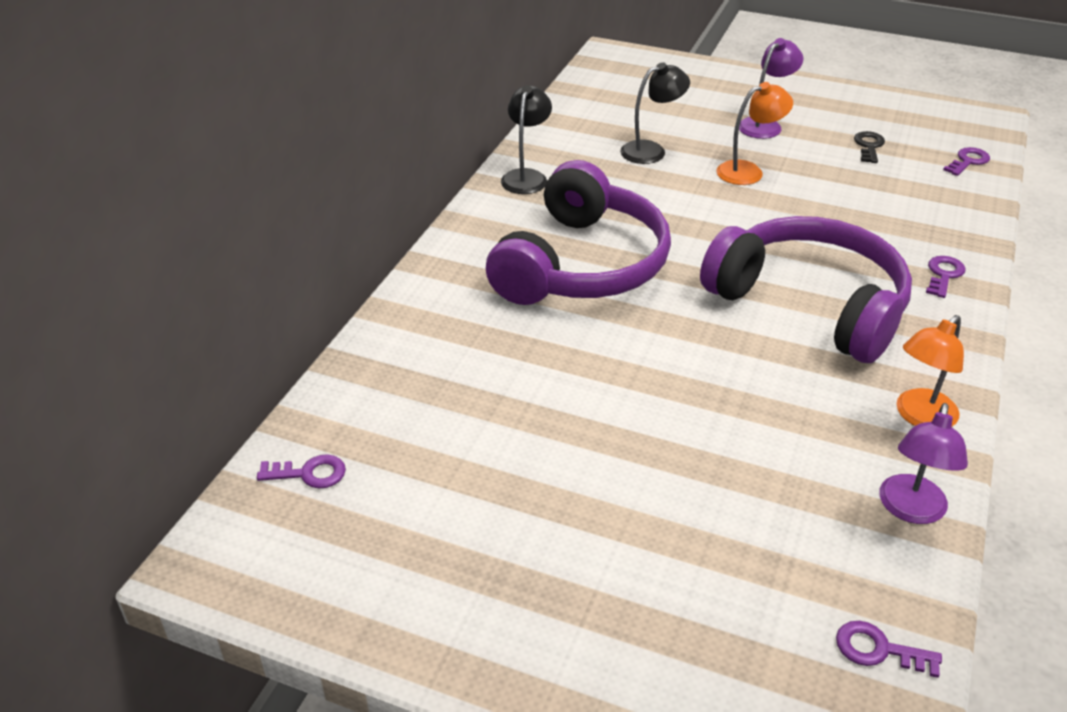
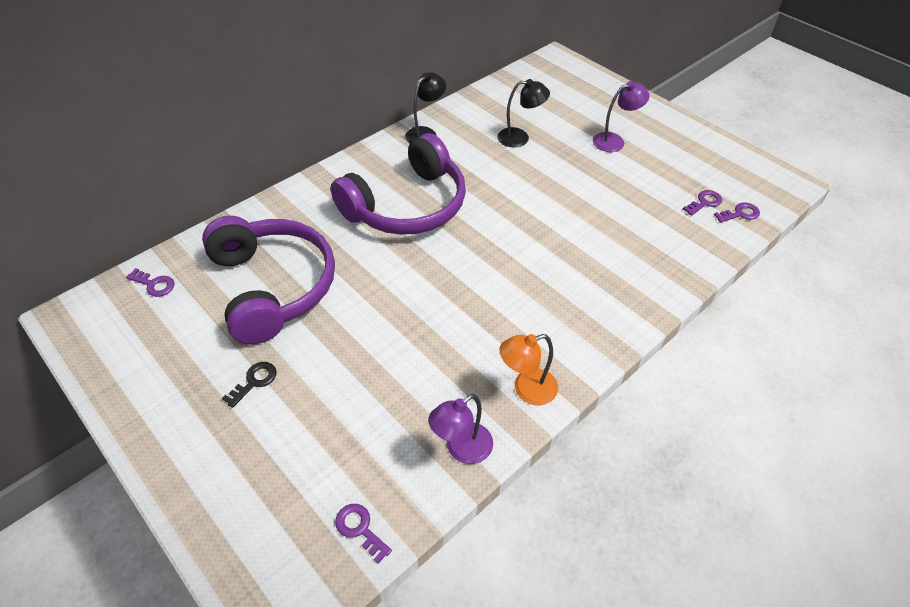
camera: 25 degrees right, 10 degrees up
purple headphones [700,216,912,363] -> purple headphones moved to [202,216,335,345]
orange lamp [716,82,793,185] -> none
black key [854,131,885,163] -> black key moved to [222,362,277,408]
purple key [926,256,966,298] -> purple key moved to [683,190,722,216]

